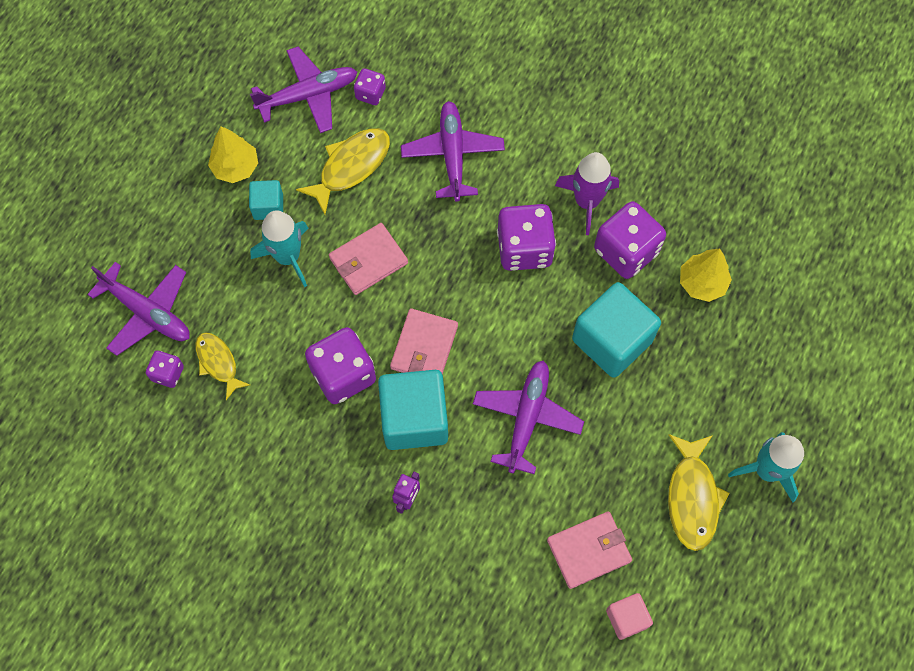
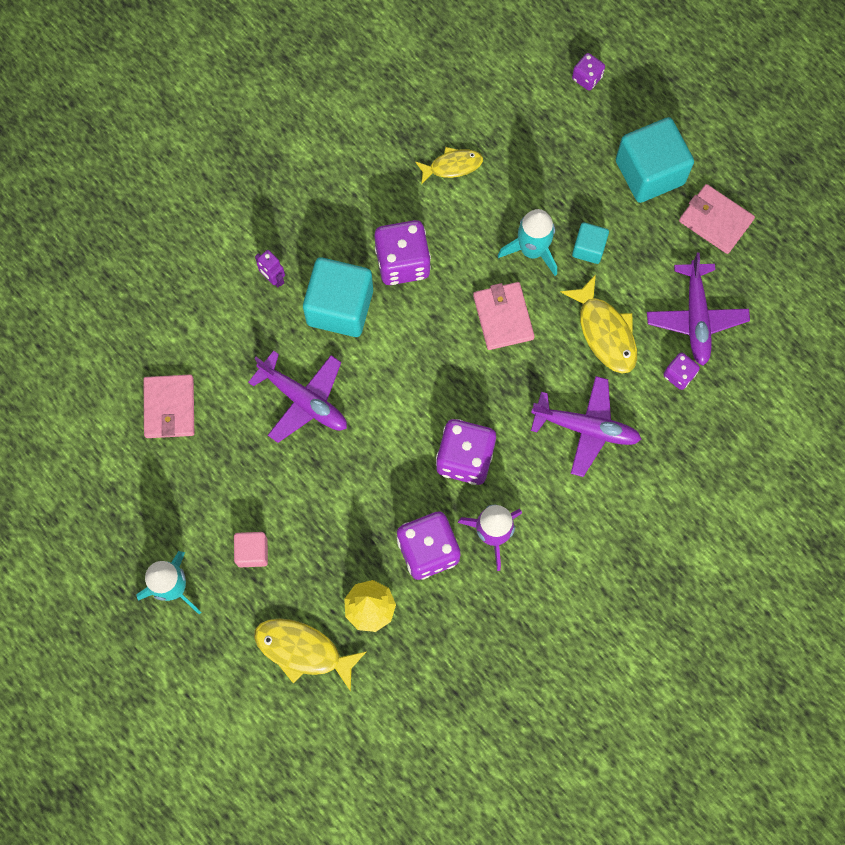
camera: 110 degrees right, 5 degrees up
purple plane [87,262,190,356] -> none
purple dice [146,351,184,388] -> purple dice moved to [572,53,605,91]
yellow tree [208,126,258,183] -> none
pink wallet [390,308,458,374] -> pink wallet moved to [679,184,755,254]
turquoise cube [572,282,661,378] -> turquoise cube moved to [616,117,694,203]
pink cube [606,593,653,640] -> pink cube moved to [234,532,268,567]
yellow fish [668,434,730,551] -> yellow fish moved to [254,618,367,692]

